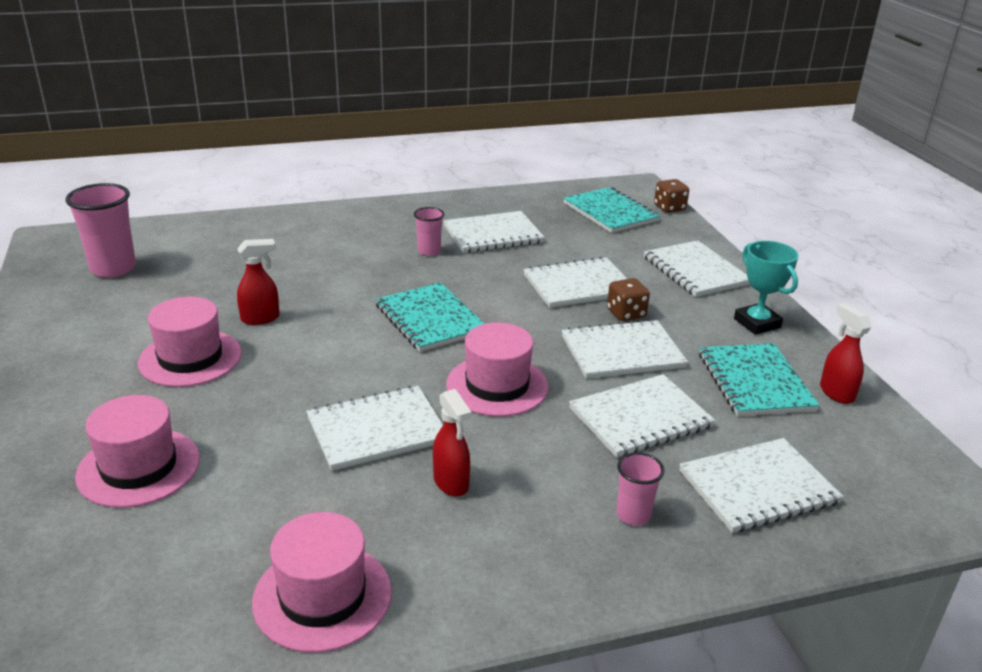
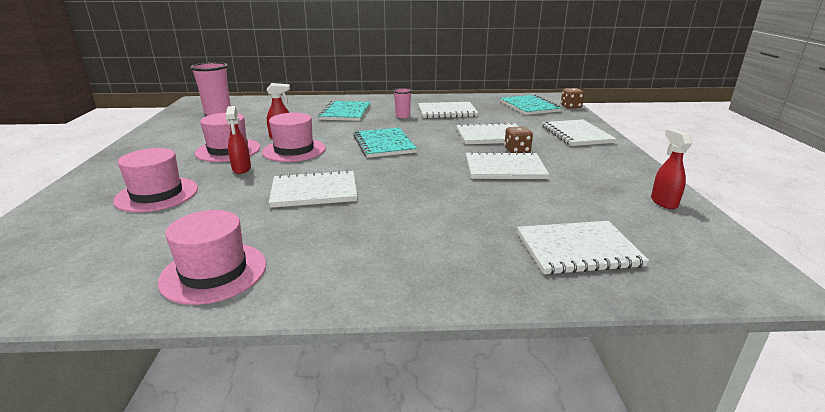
camera: 15 degrees right, 5 degrees down
red spray bottle [433,389,471,497] -> red spray bottle moved to [226,106,251,174]
pink hat [446,323,549,417] -> pink hat moved to [262,113,326,162]
white notebook [569,374,716,458] -> none
pink cup [616,452,665,526] -> none
turquoise notebook [699,343,820,416] -> turquoise notebook moved to [318,101,371,121]
turquoise trophy [734,241,799,335] -> none

